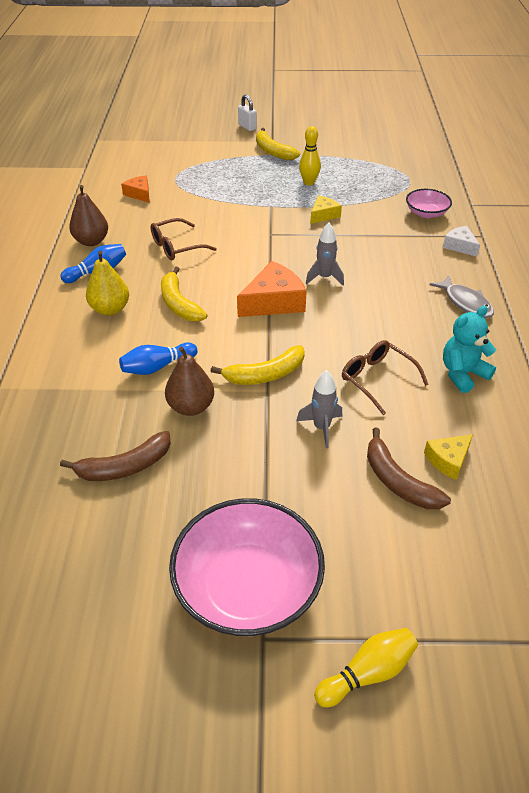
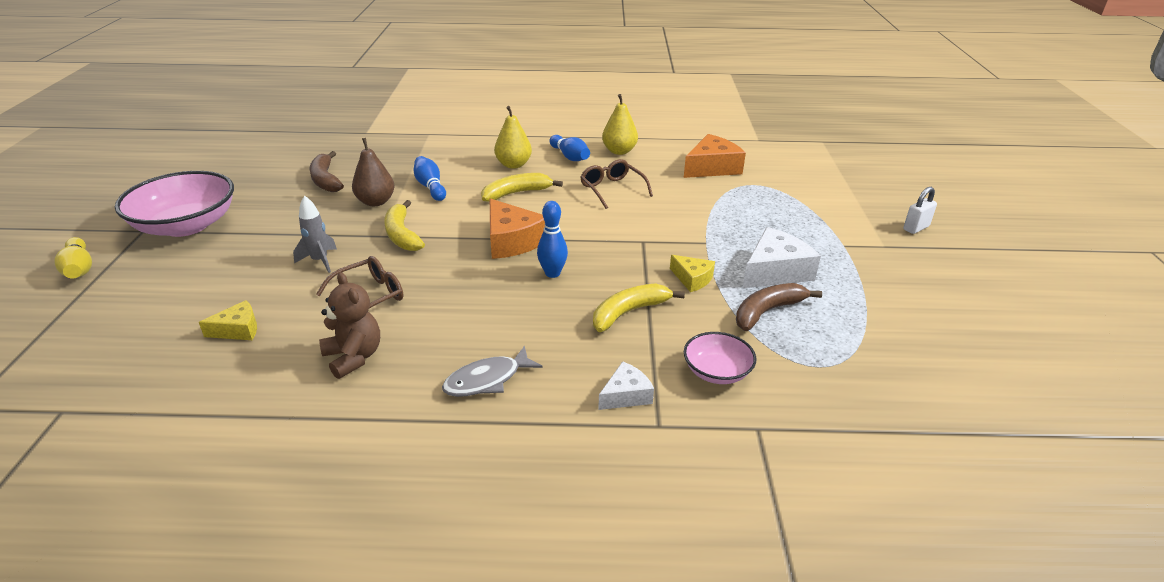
camera: 90 degrees right, 10 degrees down
brown pear [69,185,108,246] -> yellow pear [602,94,638,155]
orange cheese [121,175,150,203] -> orange cheese [684,134,746,178], size x1.73
yellow banana [256,128,300,160] -> yellow banana moved to [593,283,685,332]
yellow bowling pin [299,126,321,186] -> white cheese [743,227,821,288]
grey rocket [306,223,344,285] -> blue bowling pin [537,201,568,278]
brown banana [367,428,451,509] -> brown banana moved to [736,283,822,331]
yellow cheese [424,434,473,480] -> yellow cheese turned 105 degrees clockwise [199,300,257,340]
turquoise teddy bear [443,306,496,393] -> brown teddy bear [319,272,380,379]

